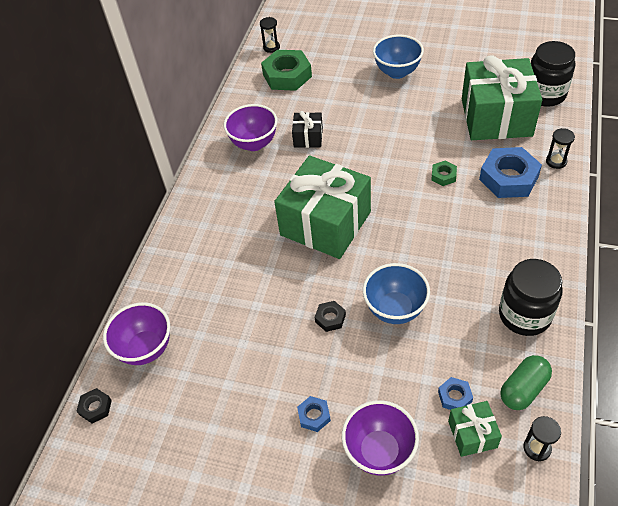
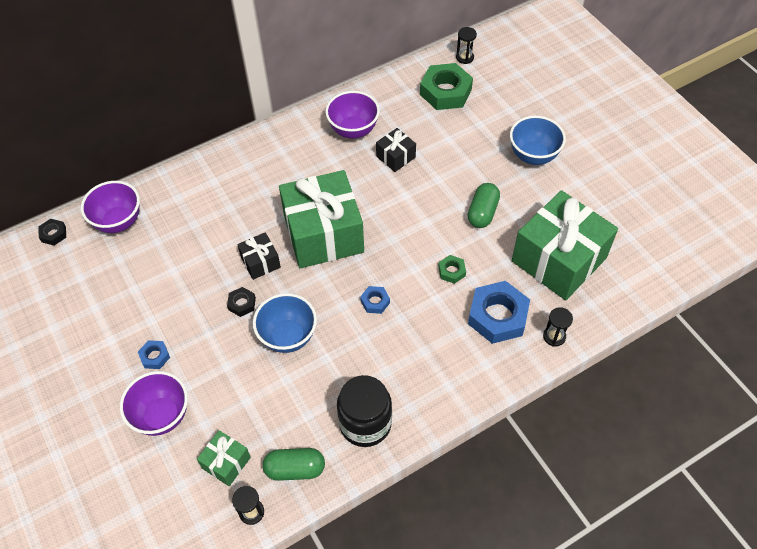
camera: 40 degrees right, 5 degrees up
blue nut [438,377,473,410] -> blue nut moved to [360,286,390,314]
black jar [531,41,575,107] -> none
none -> black gift [237,232,281,280]
none -> green capsule [468,183,500,228]

